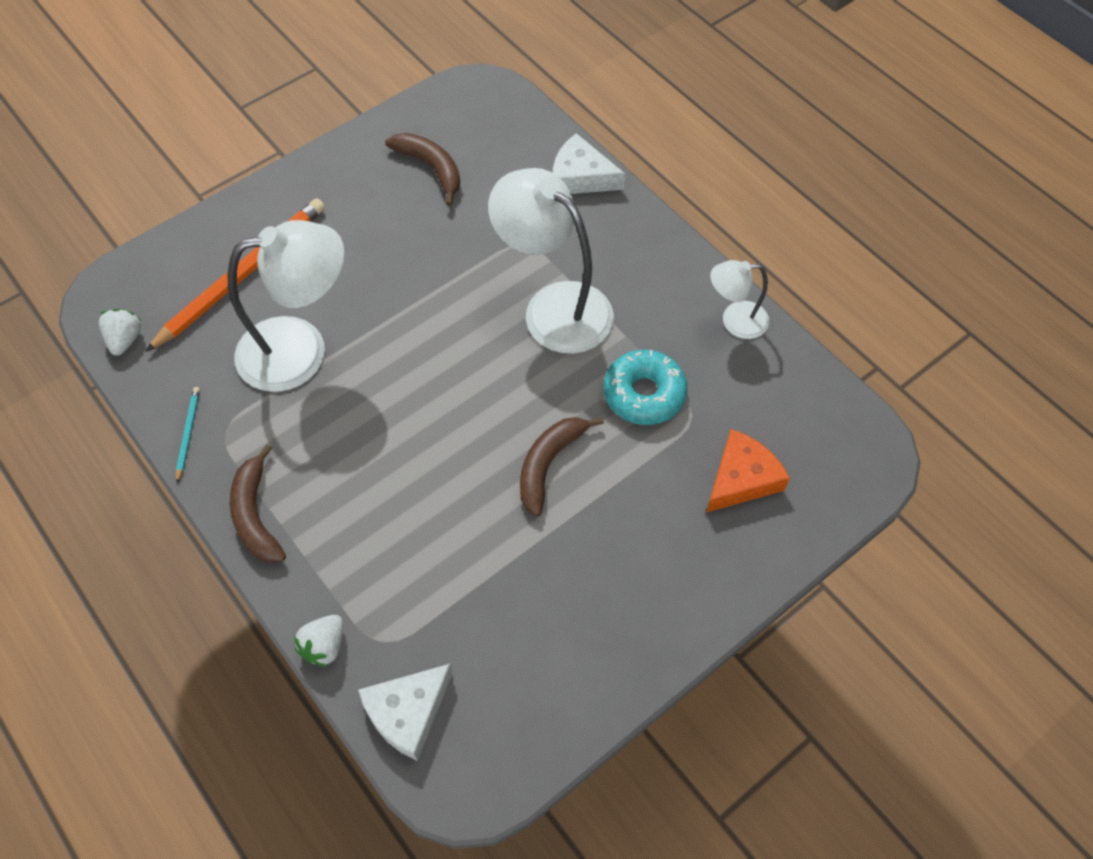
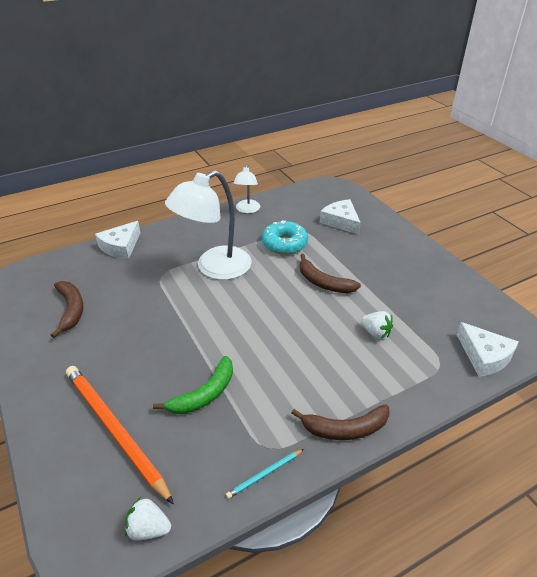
camera: 80 degrees left, 20 degrees down
turquoise pencil [176,387,200,483] -> turquoise pencil turned 45 degrees counterclockwise [226,449,304,499]
white lamp [228,220,345,392] -> green banana [153,356,233,414]
white strawberry [294,615,343,667] -> white strawberry moved to [361,311,393,339]
brown banana [385,133,460,206] -> brown banana turned 105 degrees clockwise [51,281,83,338]
orange cheese [706,429,790,513] -> white cheese [320,199,361,235]

